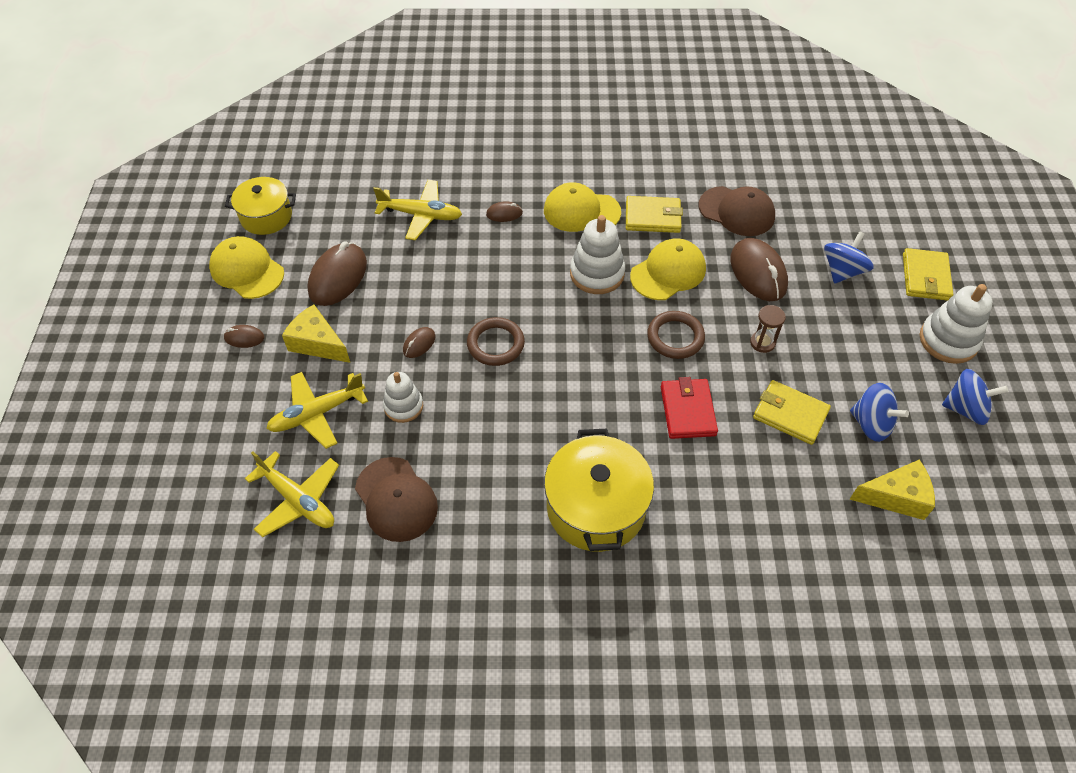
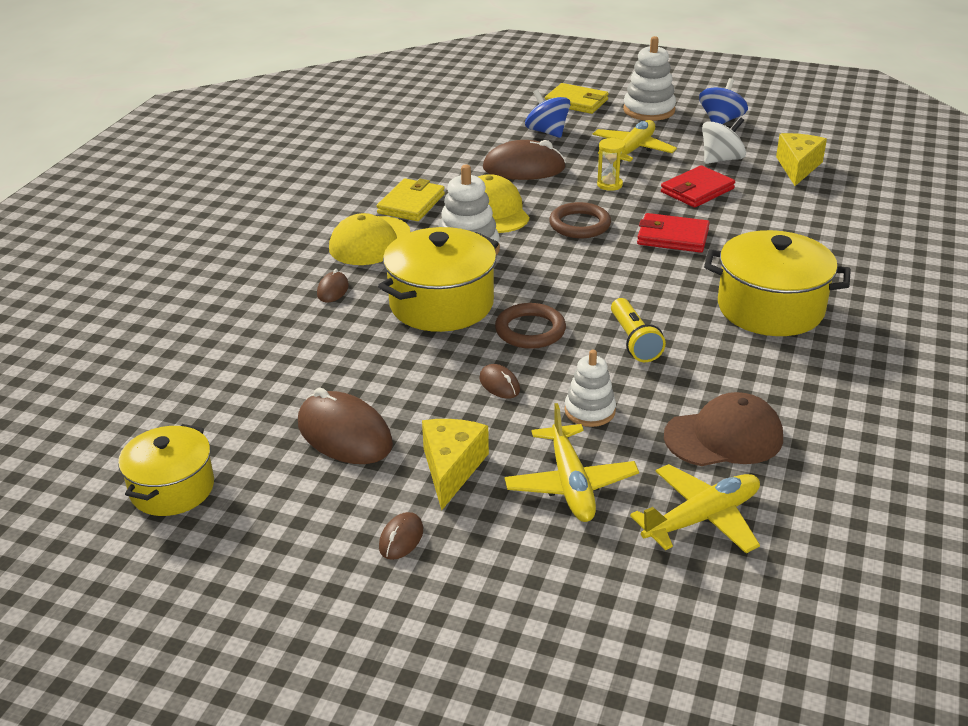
camera: 70 degrees left, 20 degrees down
yellow cap [209,236,284,299] -> none
yellow cheese [282,305,350,363] -> yellow cheese turned 135 degrees clockwise [422,419,489,510]
yellow plane [373,180,462,240] -> yellow plane moved to [593,120,677,163]
brown cap [699,186,775,236] -> none
brown hourglass [750,305,786,353] -> yellow hourglass [597,138,625,191]
yellow wallet [753,380,831,445] -> red wallet [661,165,735,208]
blue spinning top [850,383,909,442] -> white spinning top [702,117,746,164]
none -> yellow pot [378,227,499,332]
none -> yellow flashlight [611,298,666,362]

